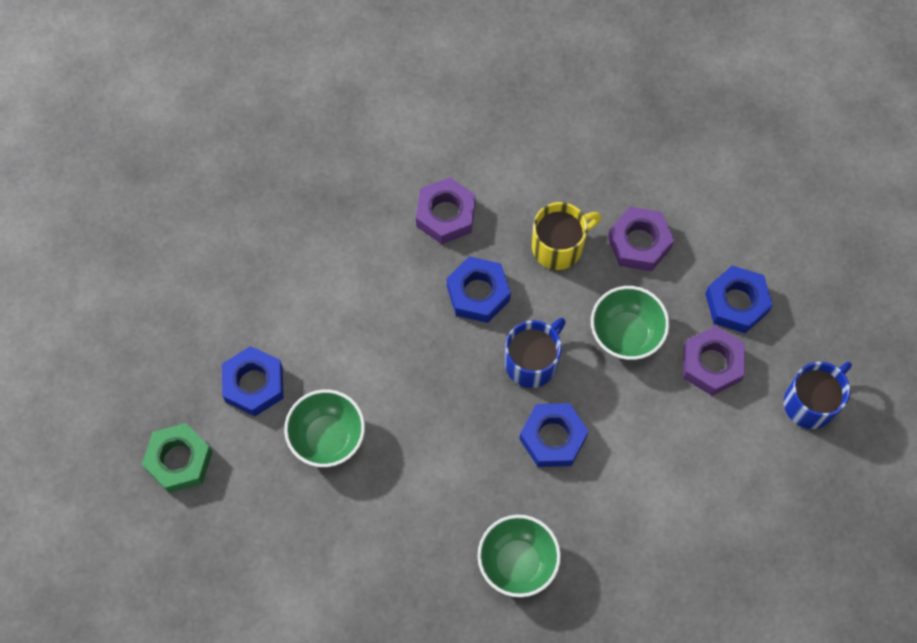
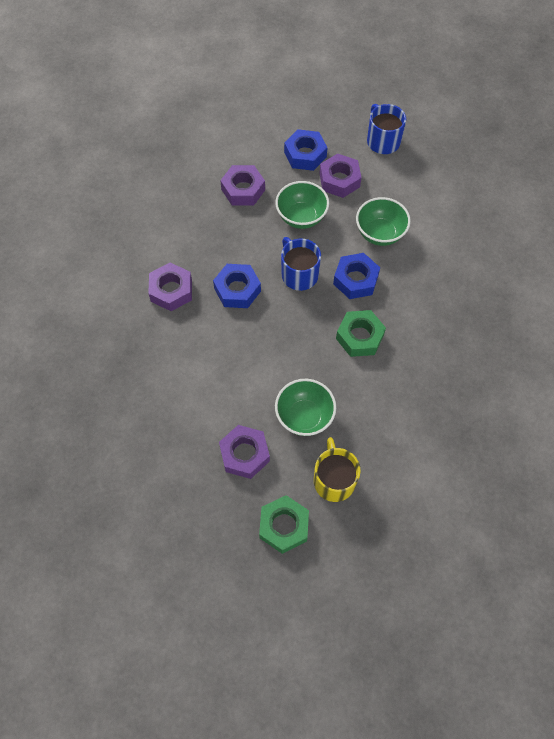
camera: 70 degrees left, 5 degrees down
blue nut [222,346,284,416] -> purple nut [219,425,270,479]
green bowl [478,515,561,597] -> green bowl moved to [356,197,411,246]
yellow mug [532,202,601,270] -> yellow mug moved to [314,437,361,502]
none -> green nut [336,310,386,357]

